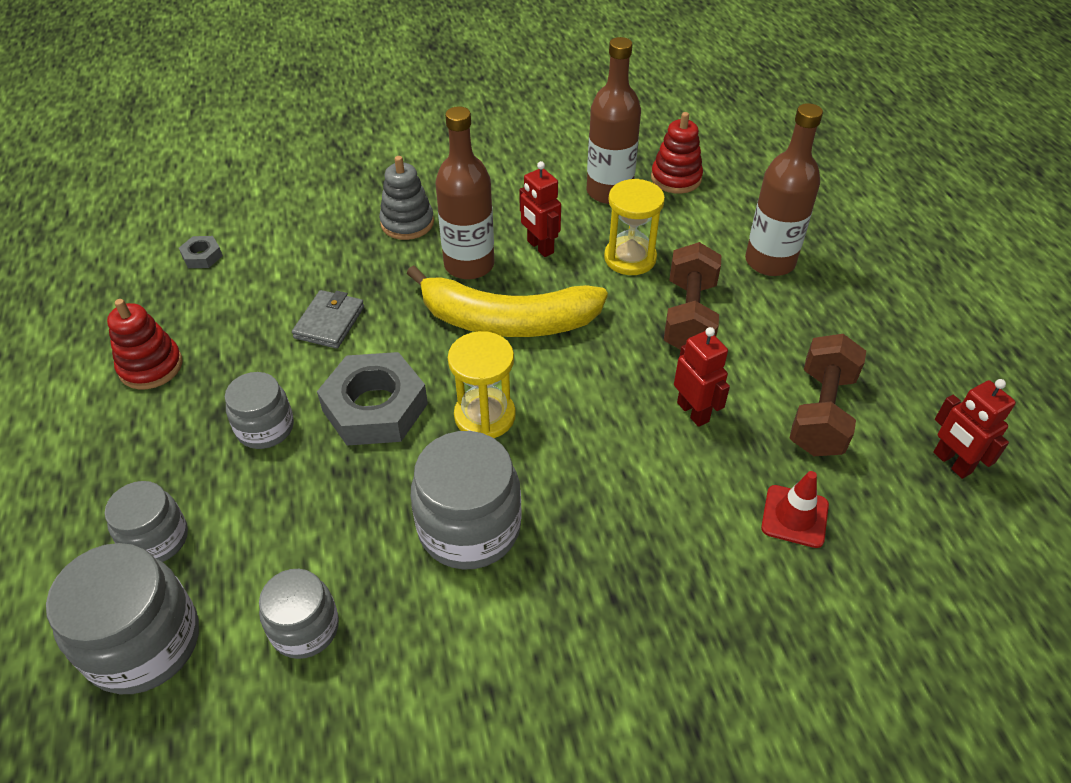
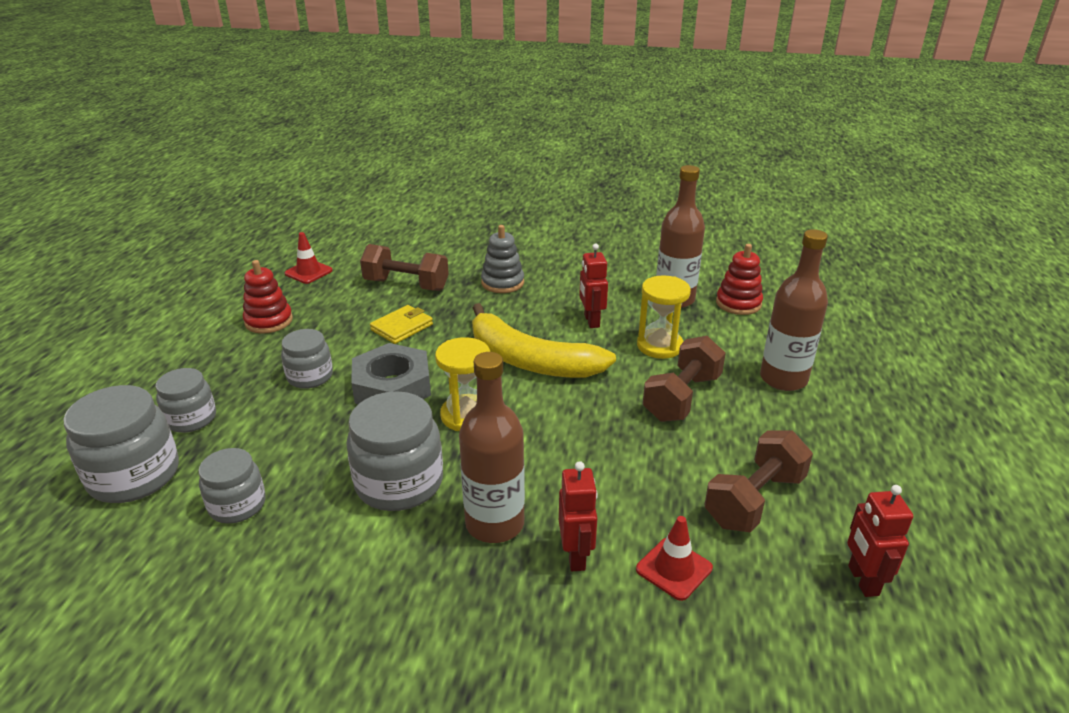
camera: 25 degrees right, 15 degrees down
grey nut [179,236,223,268] -> none
grey wallet [292,290,364,349] -> yellow wallet [370,305,433,344]
brown bottle [435,106,494,279] -> brown bottle moved to [459,352,525,543]
red robot [674,327,730,427] -> red robot moved to [559,461,598,571]
none -> red traffic cone [285,232,333,284]
none -> brown dumbbell [360,244,449,291]

